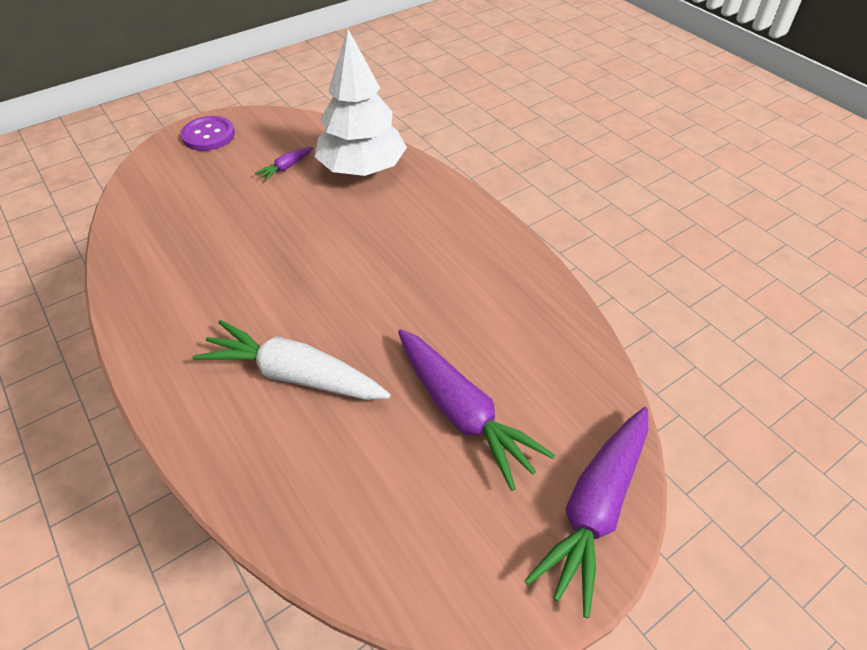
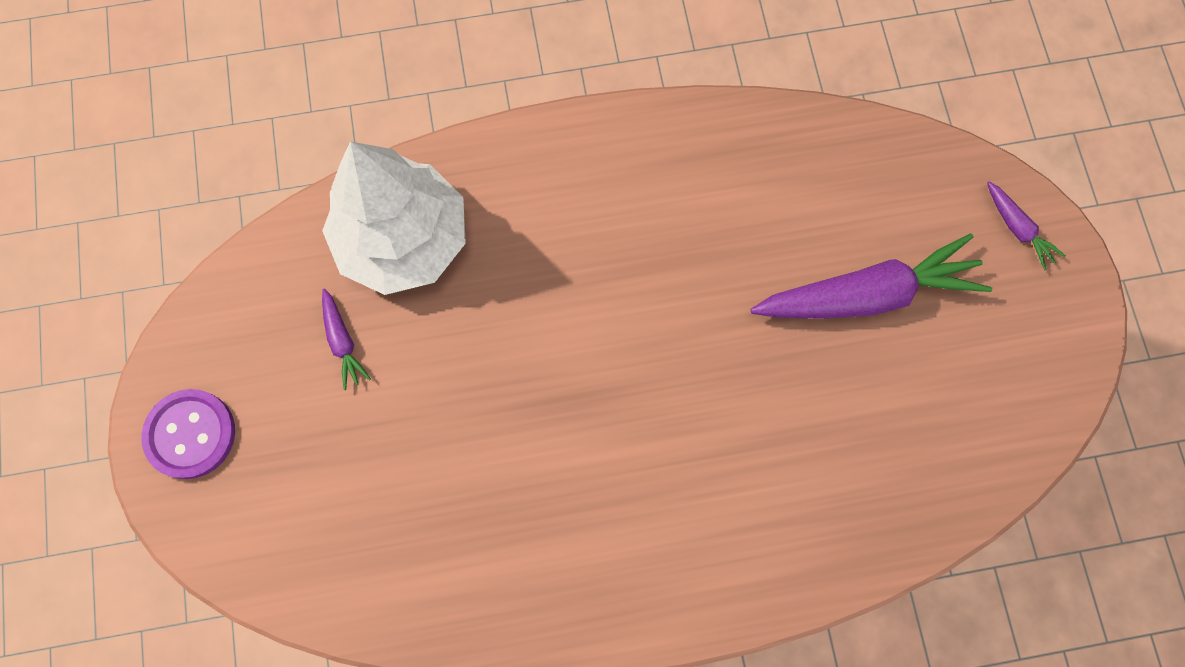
camera: 65 degrees left, 25 degrees up
white carrot [193,320,391,400] -> none
purple carrot [524,407,648,618] -> purple carrot [987,182,1066,271], size x0.45

